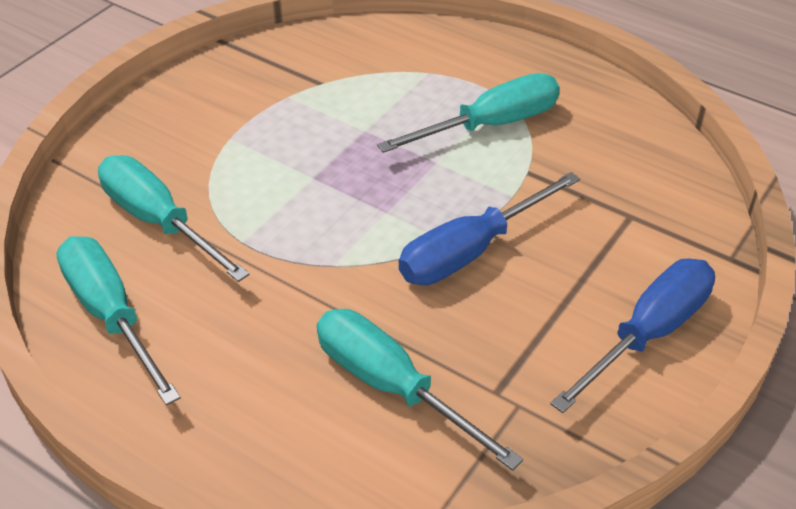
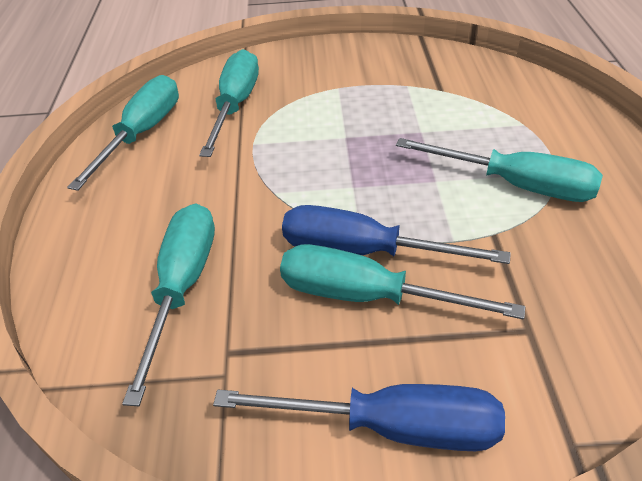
camera: 55 degrees right, 0 degrees up
none -> turquoise screwdriver [280,244,525,320]

